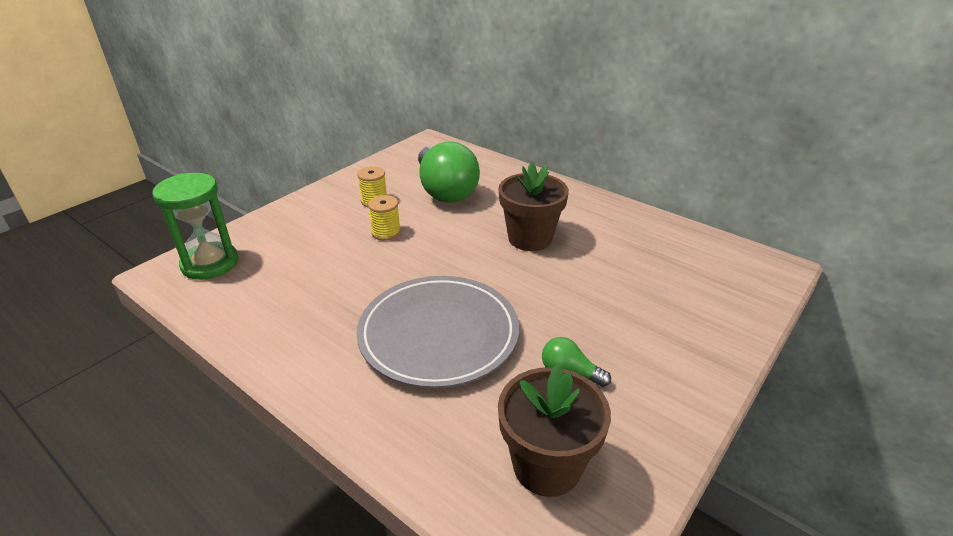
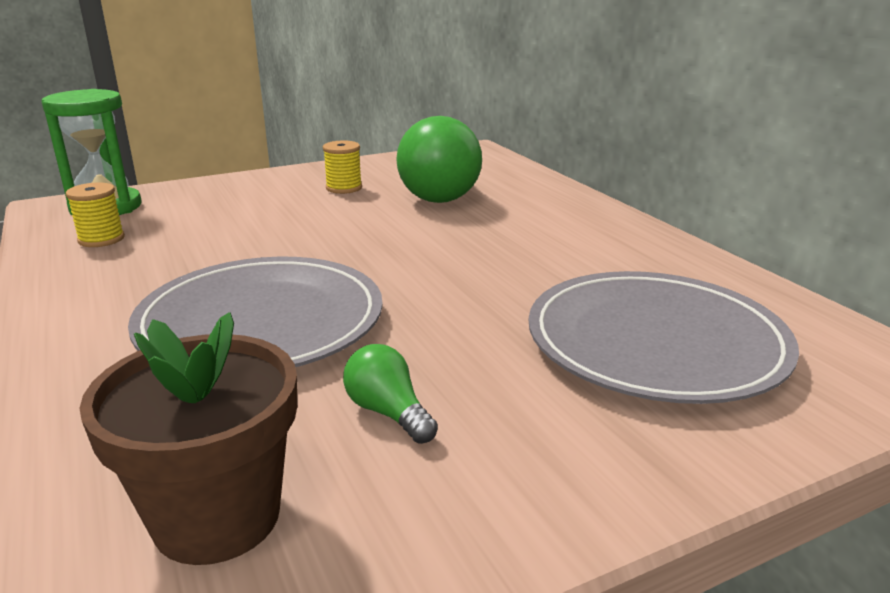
camera: 25 degrees right, 10 degrees down
yellow spool [368,195,401,241] -> yellow spool moved to [66,182,125,247]
brown flower pot [498,163,569,251] -> none
none -> grey plate [529,271,799,404]

